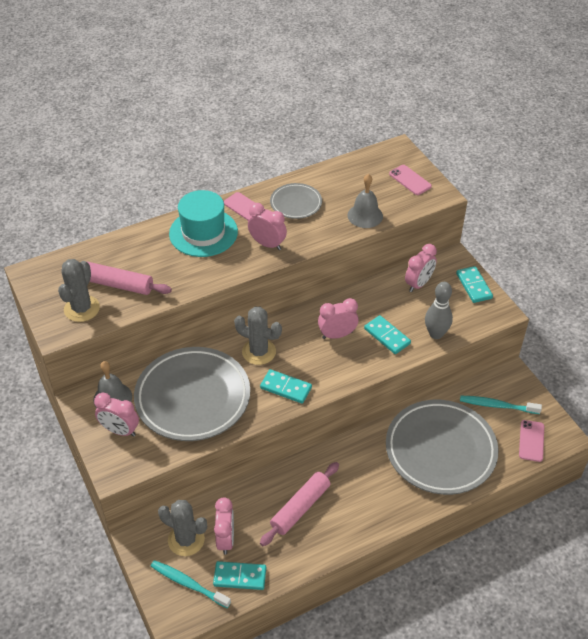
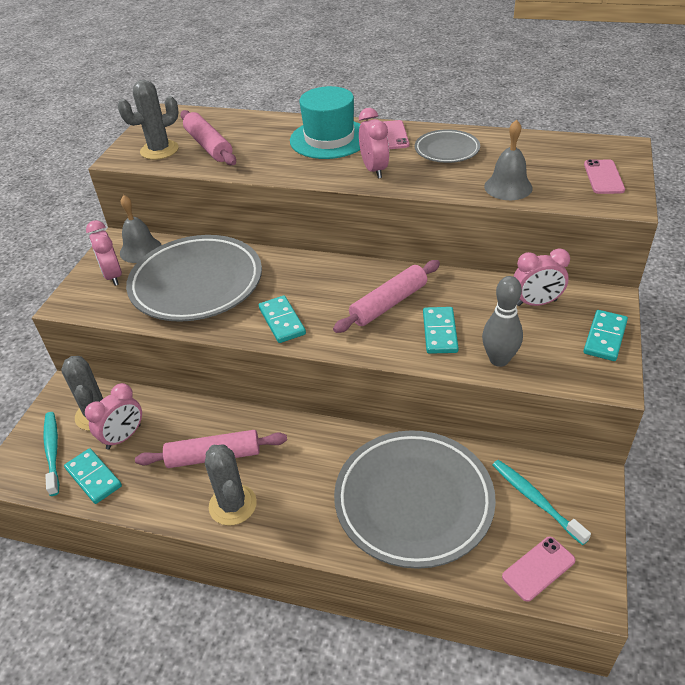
camera: 45 degrees right, 5 degrees down
grey cactus [234,307,282,365] -> grey cactus moved to [205,444,257,526]
pink clock [318,298,359,339] -> pink rolling pin [333,260,440,333]

